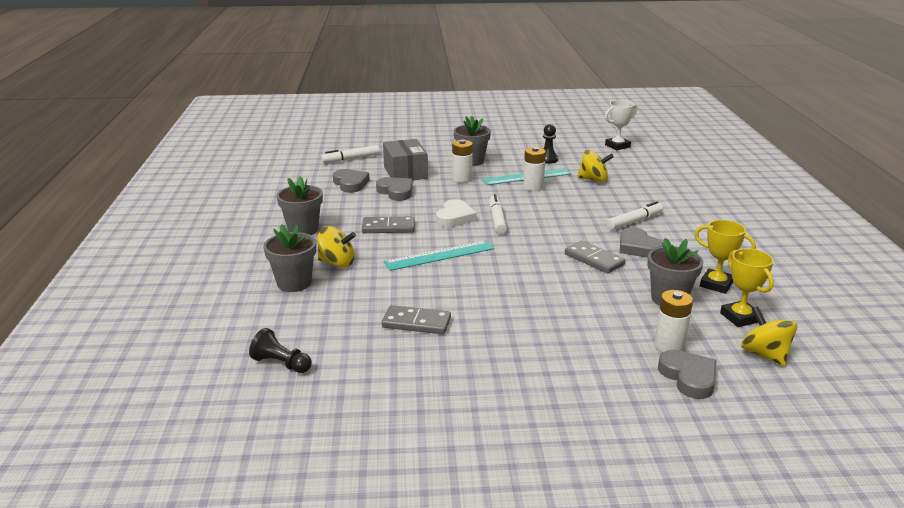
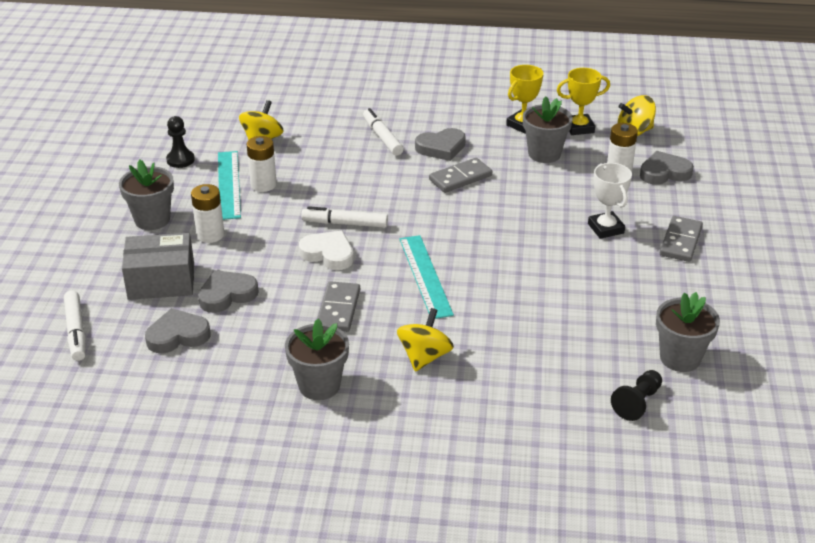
camera: 80 degrees left, 10 degrees up
grey flower pot [263,224,316,292] -> grey flower pot moved to [656,292,720,372]
grey domino [382,305,451,334] -> grey domino moved to [660,216,703,262]
white trophy [605,100,637,150] -> white trophy moved to [588,163,632,239]

